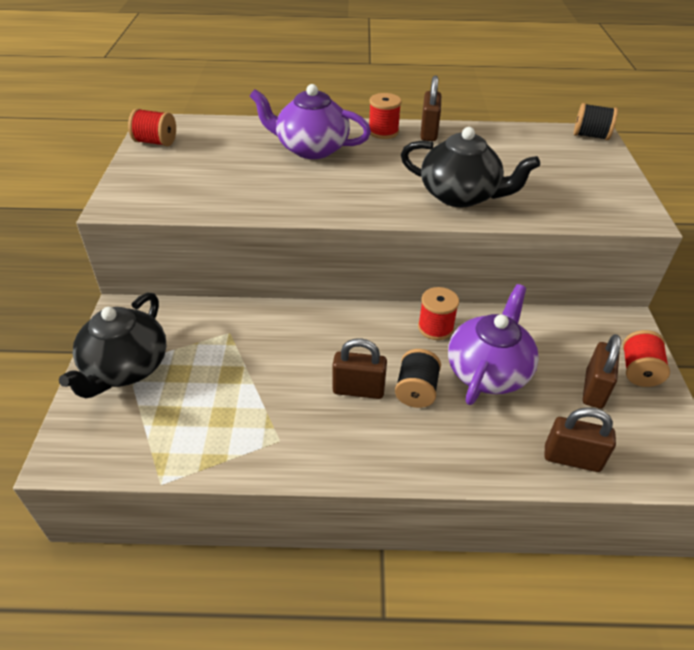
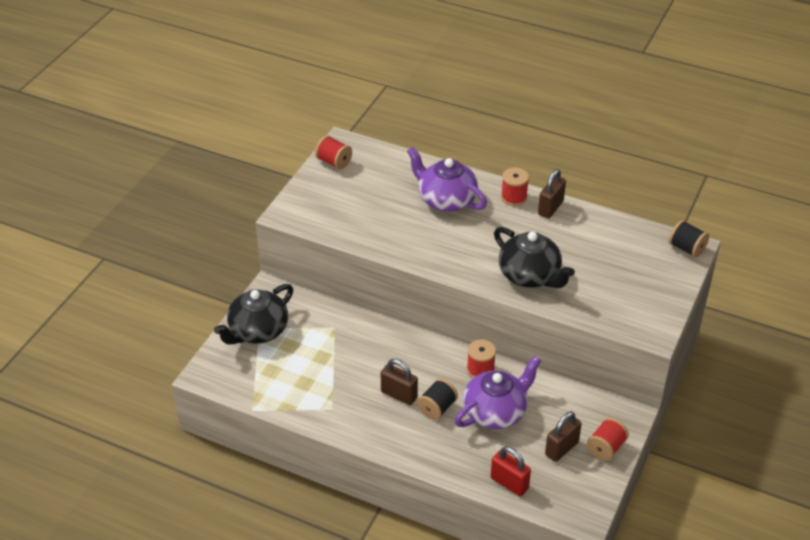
camera: 25 degrees right, 0 degrees up
brown padlock [544,407,616,472] -> red padlock [491,446,531,496]

